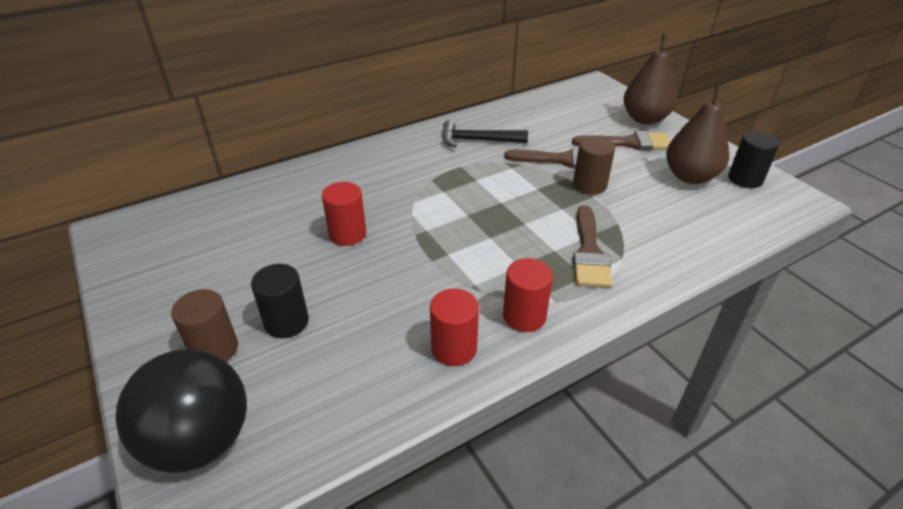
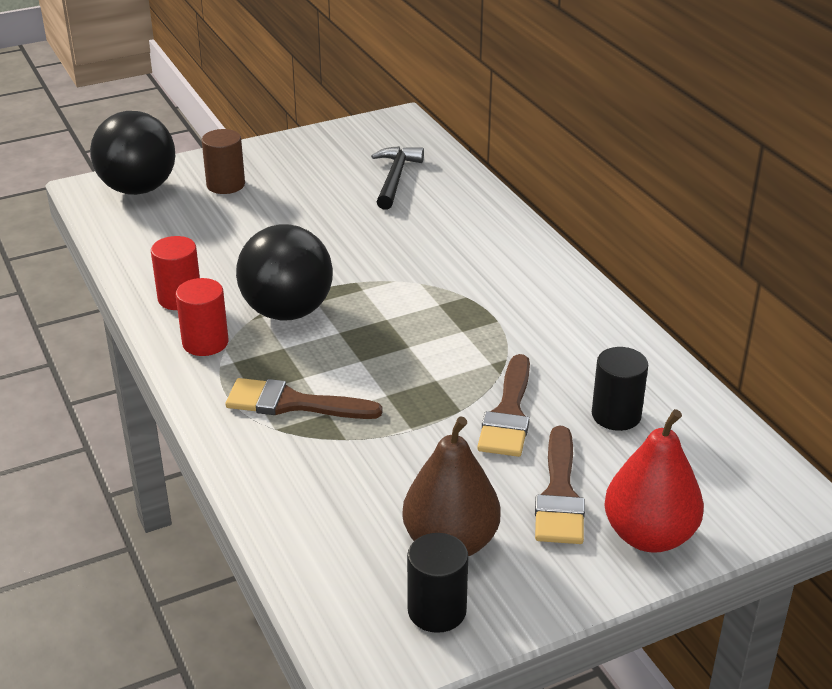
camera: 95 degrees right, 5 degrees down
black cylinder [251,264,309,338] -> black cylinder moved to [592,347,648,431]
red cylinder [322,182,366,246] -> none
black hammer [442,120,528,148] -> black hammer moved to [371,146,424,210]
brown cylinder [573,137,615,195] -> none
brown pear [624,34,677,125] -> red pear [604,409,704,553]
none -> black ball [236,224,333,320]

